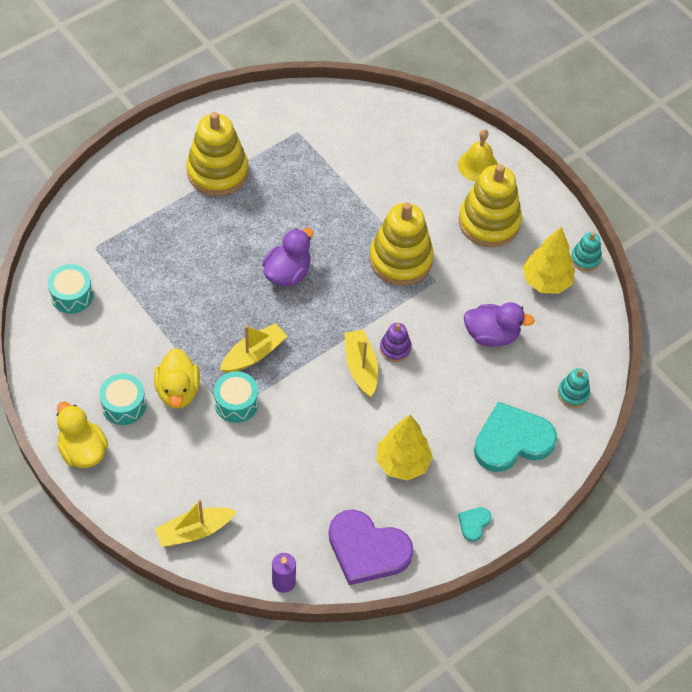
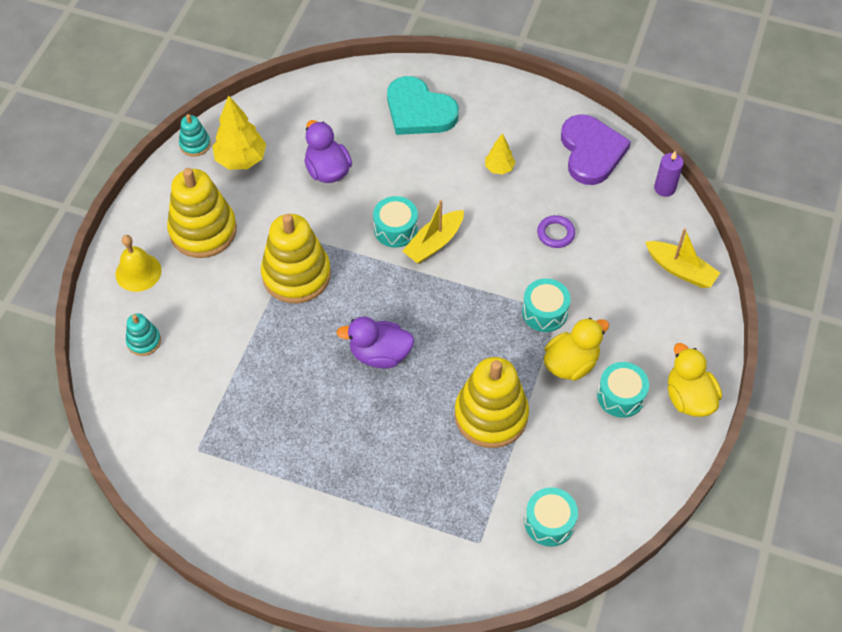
camera: 120 degrees left, 0 degrees up
yellow duck [57,401,108,468] -> yellow duck turned 135 degrees clockwise [668,343,722,417]
yellow stacking toy [186,112,248,196] -> yellow stacking toy moved to [455,357,529,448]
yellow boat [220,323,288,373] -> none
yellow tree [377,415,433,481] -> yellow tree [485,133,515,175], size x0.57
purple stacking toy [380,323,411,362] -> turquoise drum [373,196,418,248]
turquoise heart [458,507,491,542] -> none
turquoise stacking toy [558,368,590,407] -> turquoise stacking toy moved to [126,313,161,356]
none -> purple ring [537,215,575,248]

